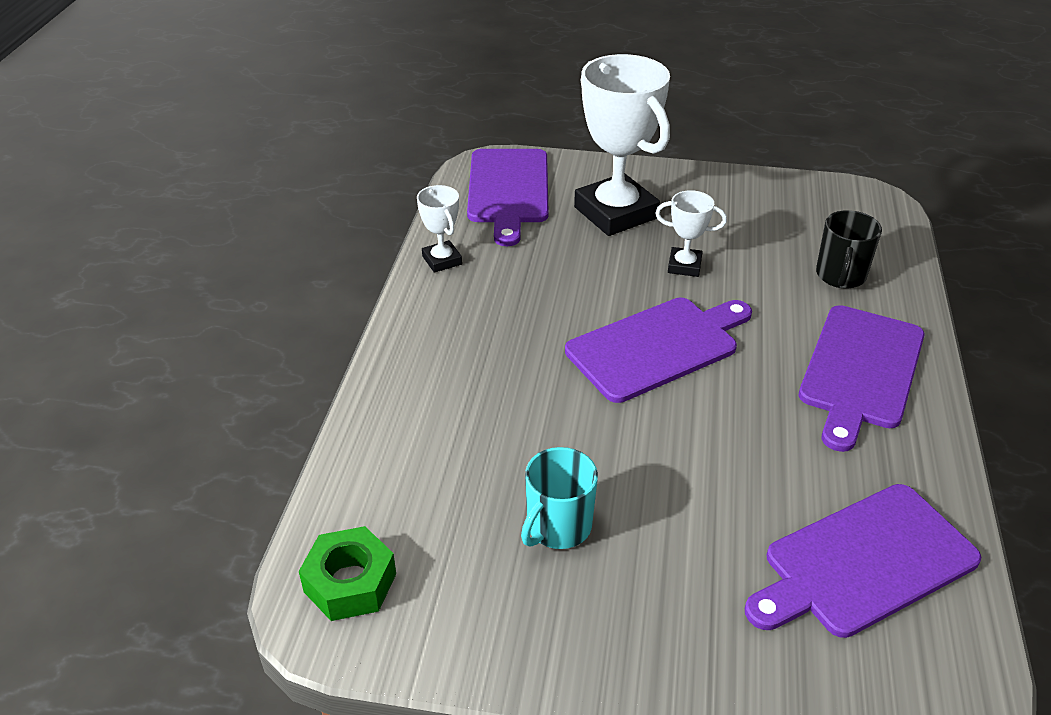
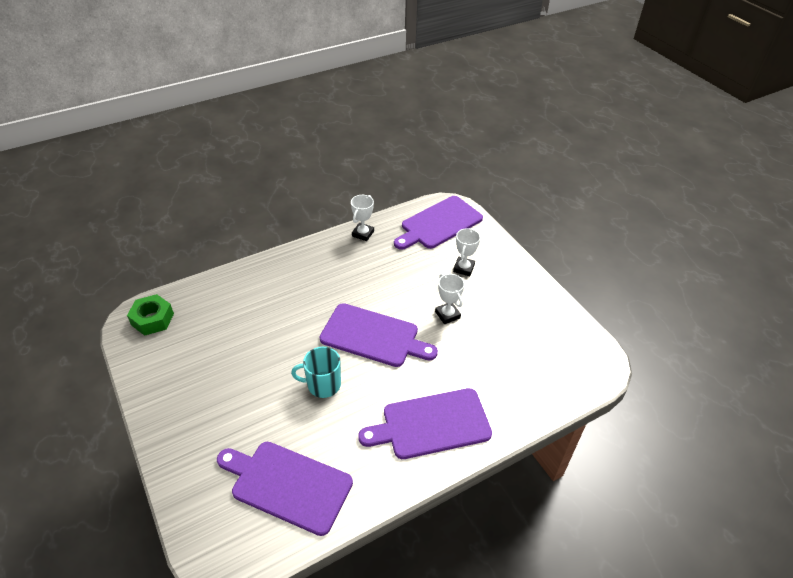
camera: 50 degrees right, 5 degrees up
turquoise mug [521,447,598,549] -> turquoise mug moved to [291,347,341,398]
white trophy [574,54,670,236] -> white trophy [453,228,481,276], size x0.47
black mug [816,210,882,289] -> none

